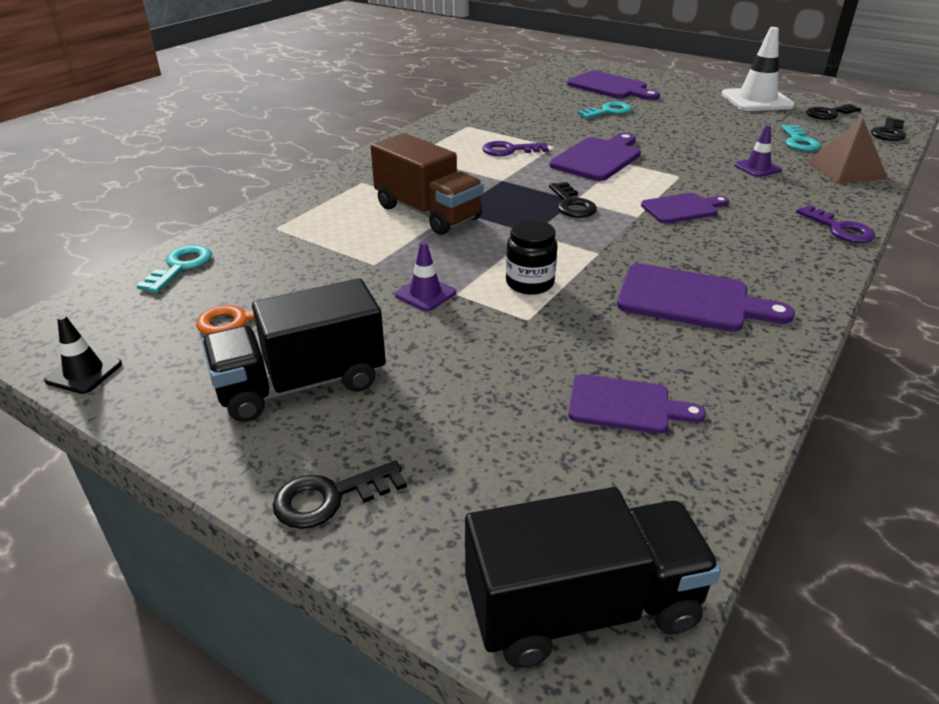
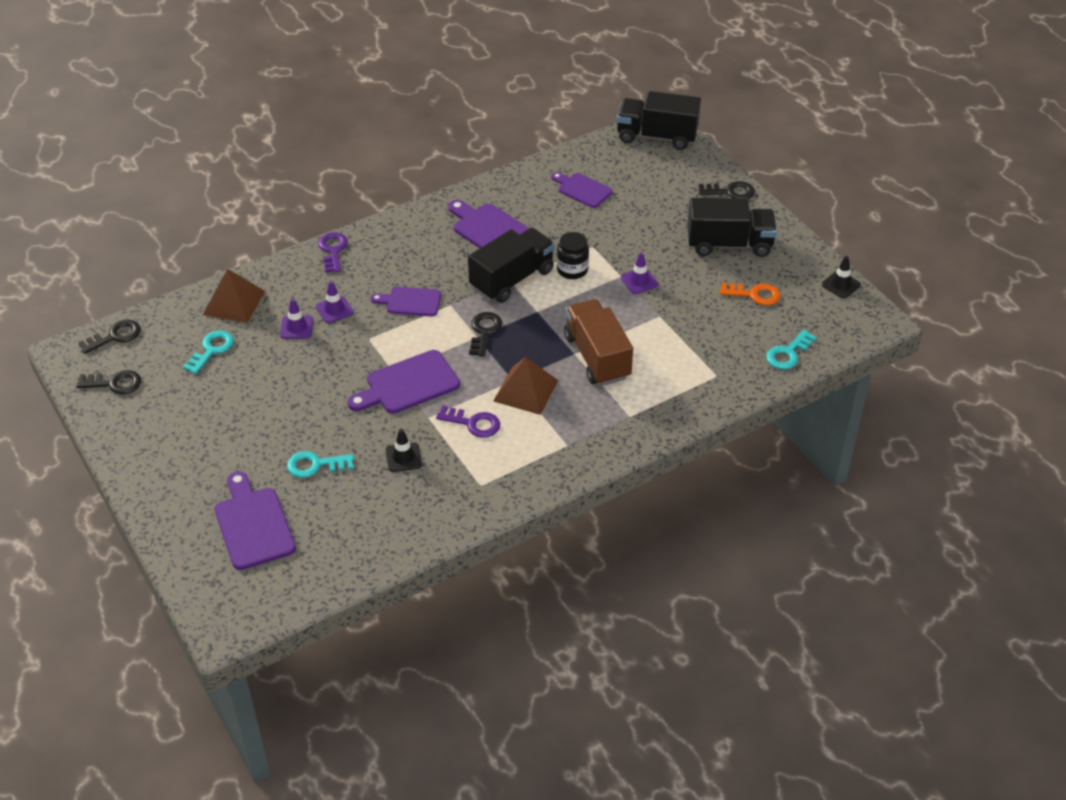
camera: 155 degrees left, 10 degrees up
white traffic cone [721,27,795,111] -> none
none -> purple traffic cone [316,281,354,323]
none -> black traffic cone [386,429,422,472]
none -> black truck [468,228,555,303]
none -> brown pyramid [493,357,559,415]

